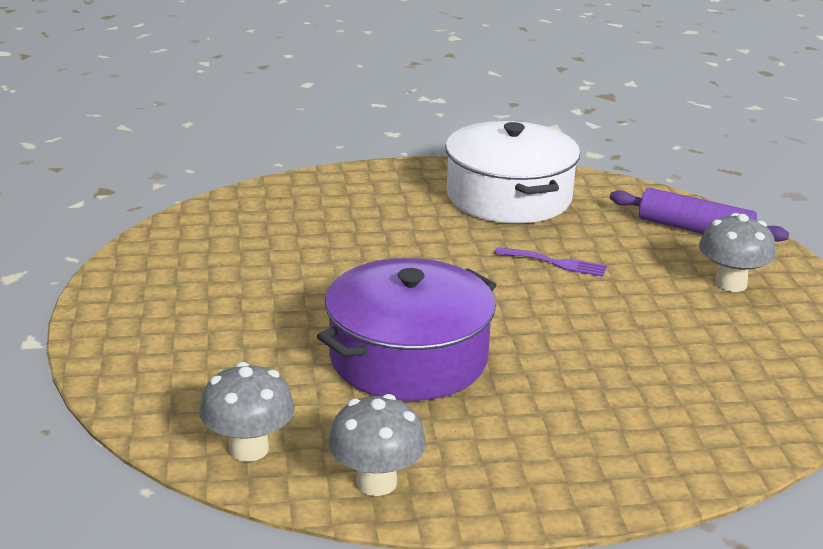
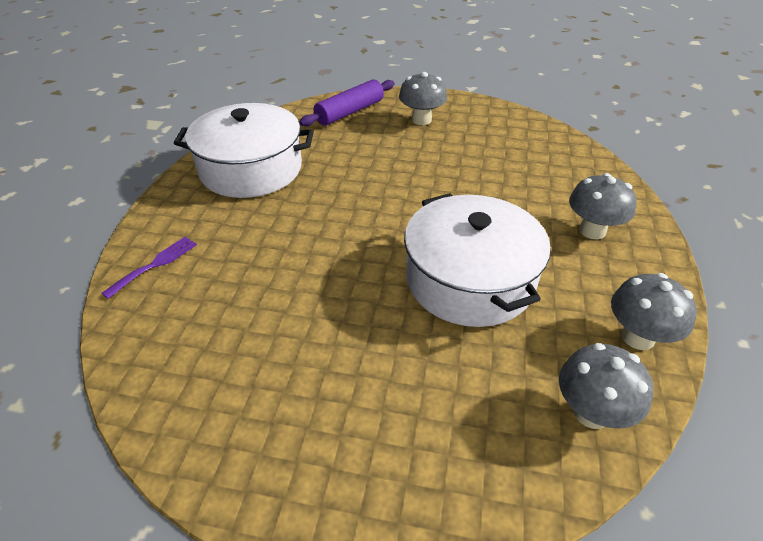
camera: 70 degrees left, 15 degrees up
purple pot [317,258,496,401] -> white pot [404,193,551,327]
purple fork [494,247,607,277] -> purple fork moved to [101,237,197,299]
none -> grey mushroom [569,173,637,239]

